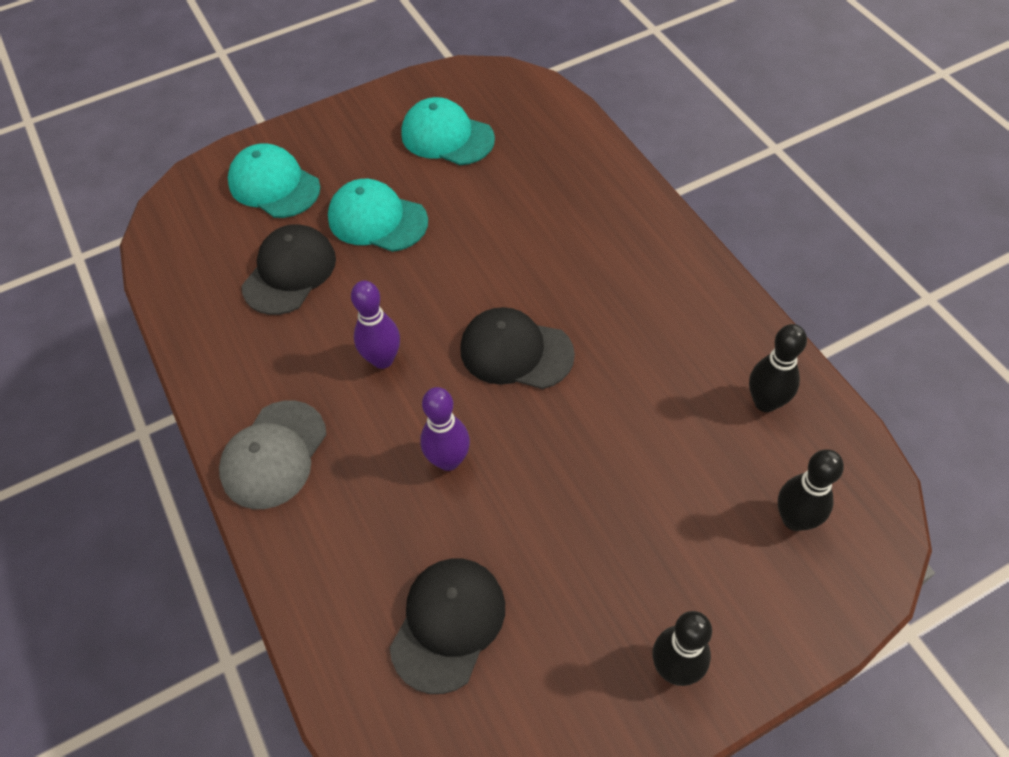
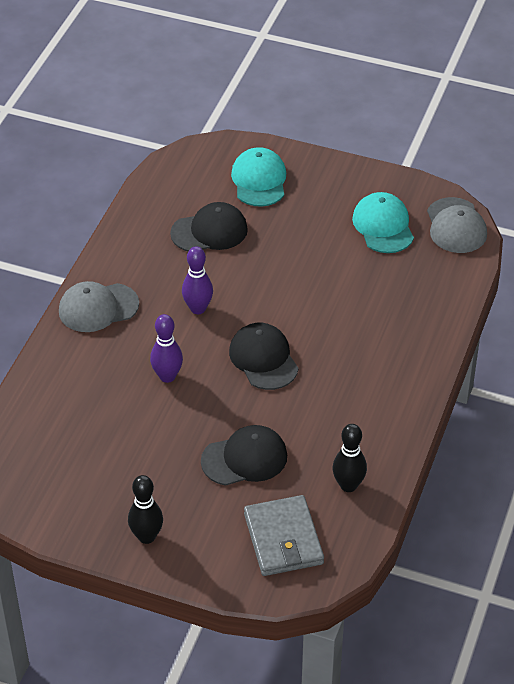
camera: 45 degrees right, 10 degrees down
turquoise cap [328,179,428,252] -> none
black cap [390,559,505,694] -> black cap moved to [201,425,287,486]
black bowling pin [778,449,844,531] -> grey wallet [244,495,324,576]
none -> grey cap [427,197,487,253]

